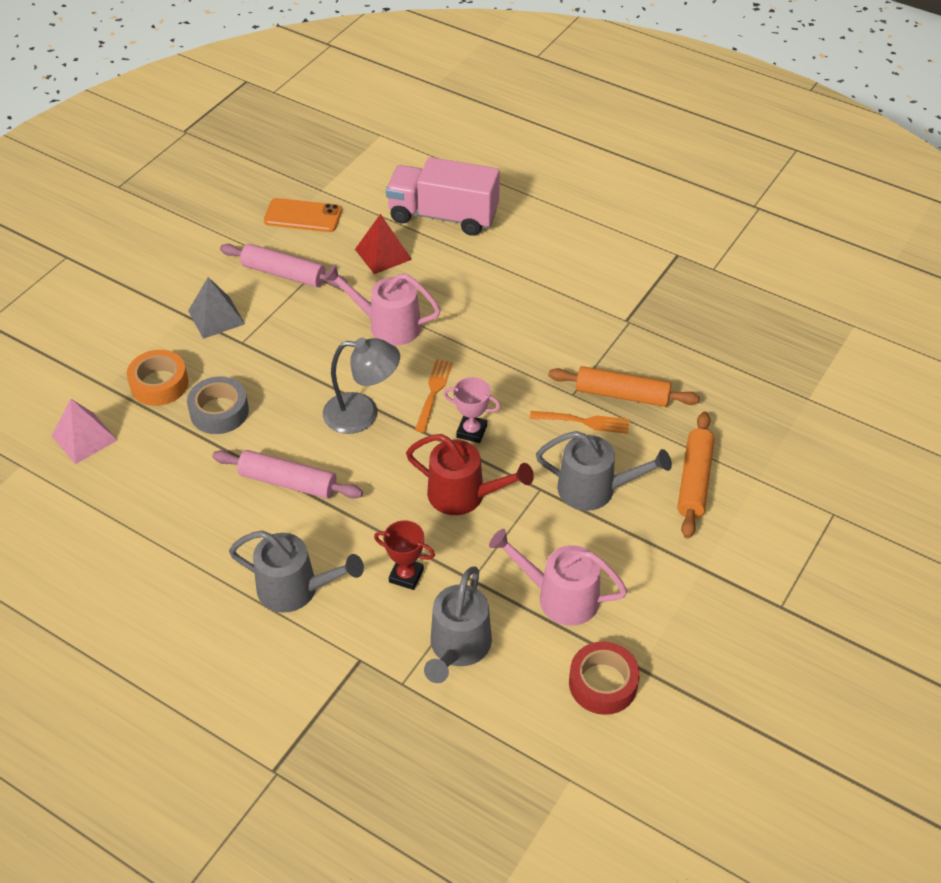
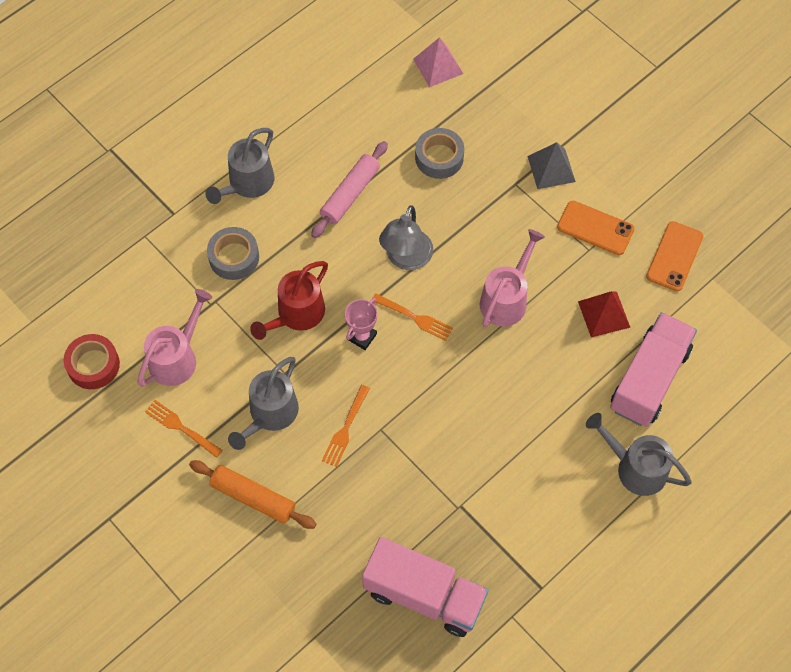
camera: 105 degrees right, 15 degrees up
orange tape [127,350,188,406] -> none
pink rolling pin [220,244,347,287] -> orange phone [557,201,635,255]
red trophy [374,520,435,590] -> grey tape [207,227,259,280]
grey watering can [424,566,492,683] -> grey watering can moved to [586,413,692,496]
orange rolling pin [548,366,700,407] -> none
none -> orange fork [145,400,223,458]
none -> pink truck [362,537,488,637]

